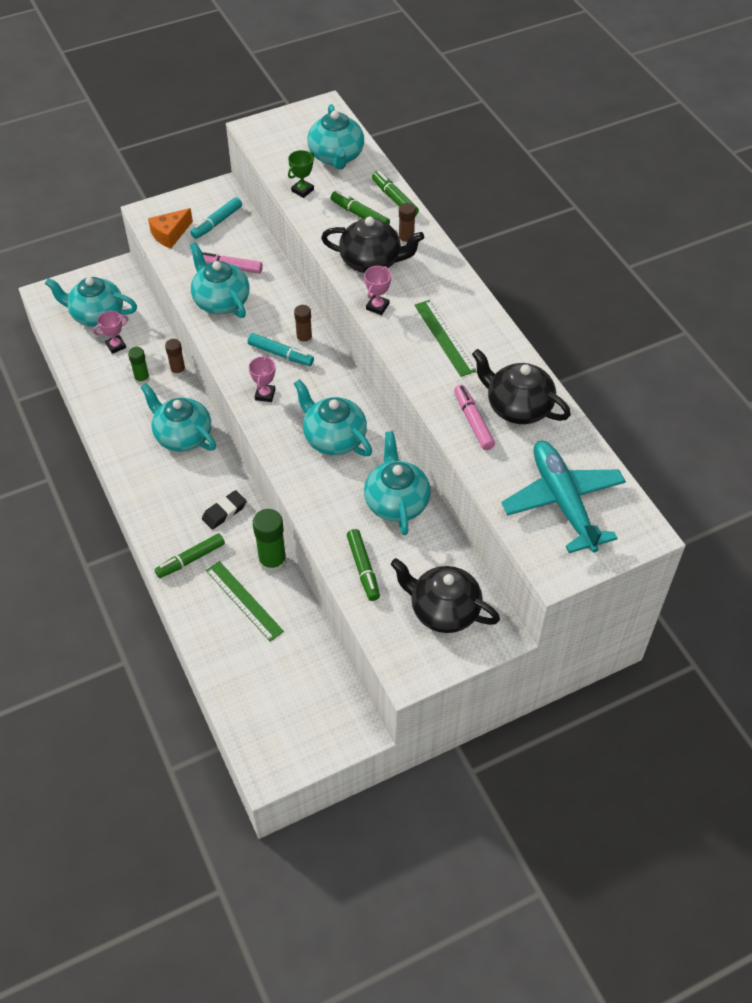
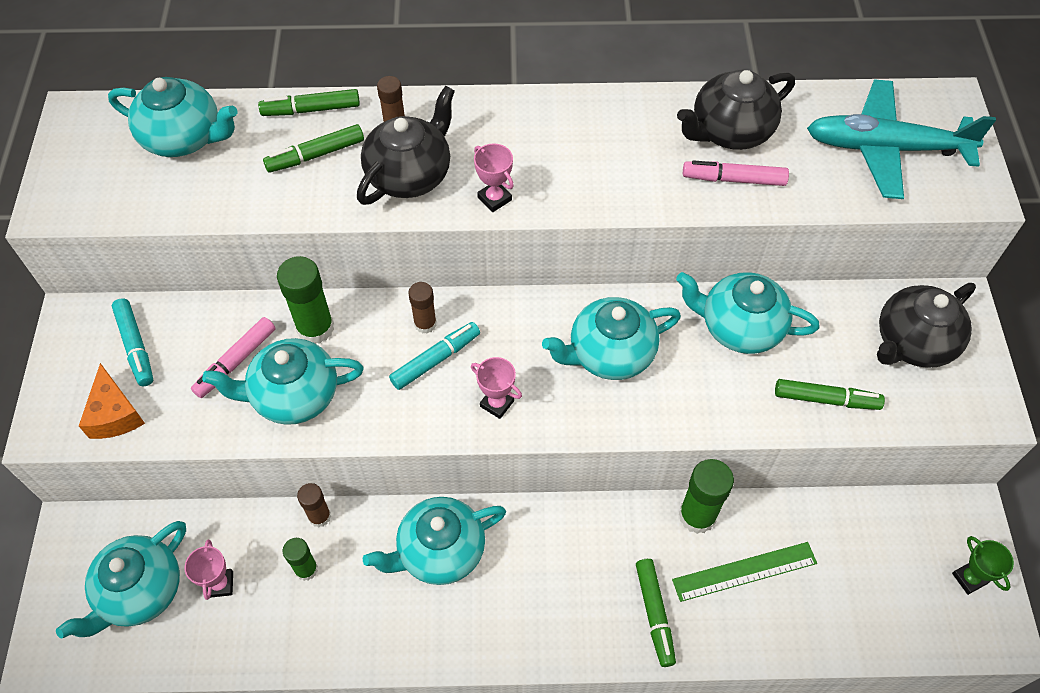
camera: 65 degrees left, 5 degrees up
black eraser [202,490,247,530] -> none
green trophy [288,150,314,198] -> green trophy moved to [952,536,1014,595]
green ruler [414,300,476,377] -> none
none -> green glue stick [277,256,334,344]

